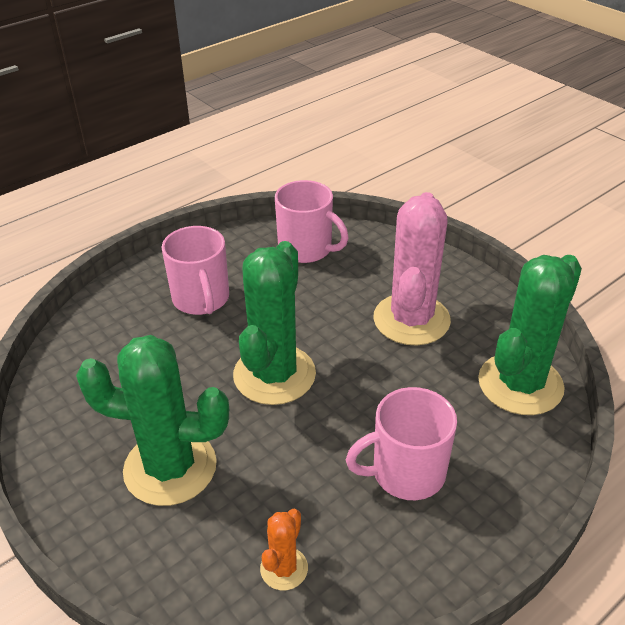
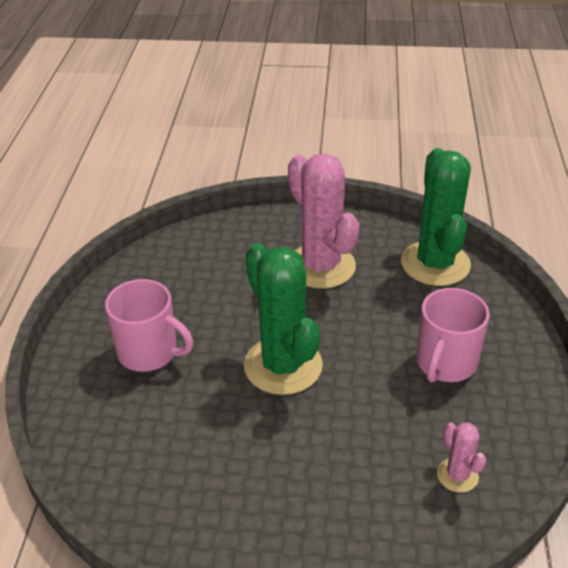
camera: 45 degrees left, 0 degrees up
green cactus [76,335,229,506] -> none
orange cactus [260,509,308,590] -> pink cactus [437,422,486,493]
pink mug [275,180,349,263] -> none

